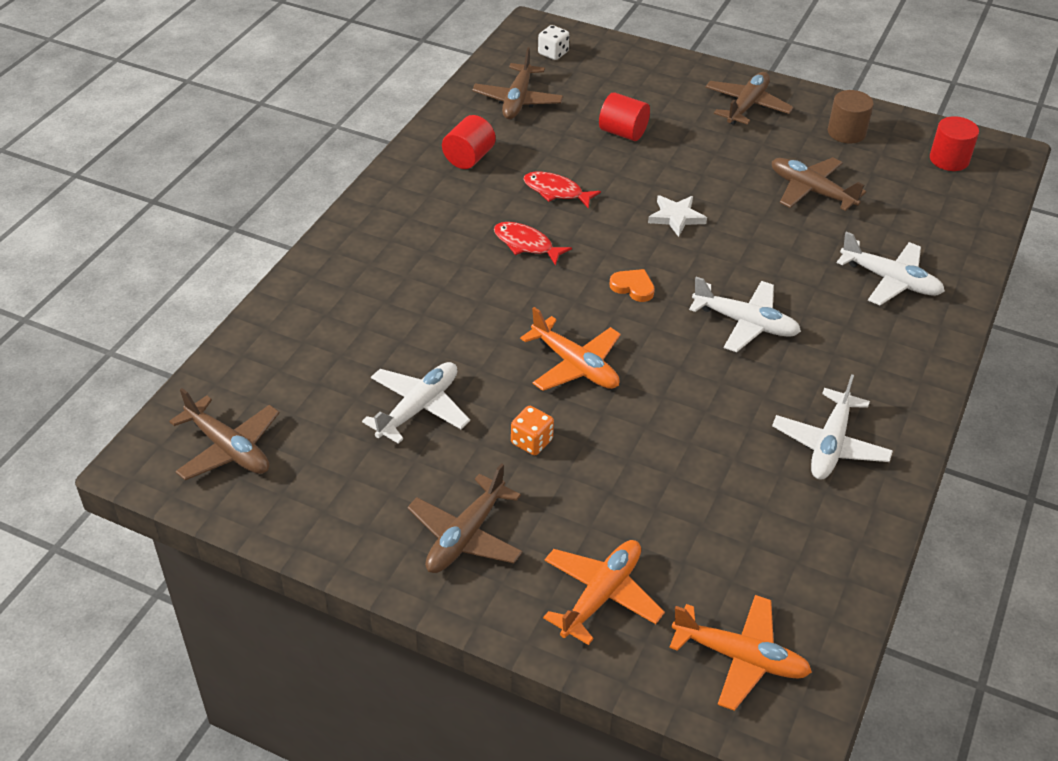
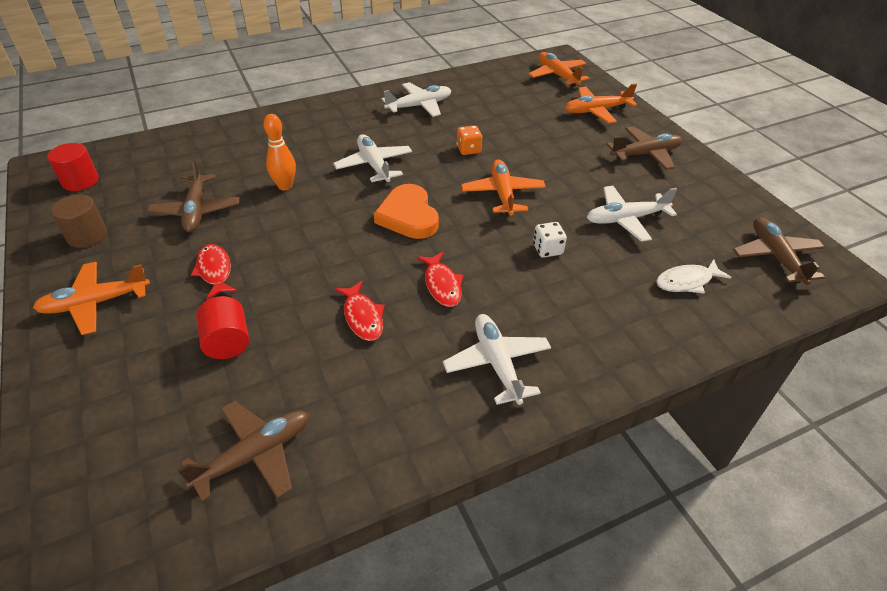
camera: 140 degrees left, 0 degrees up
red cylinder [442,115,496,169] -> none
orange dice [511,406,554,456] -> orange dice moved to [457,125,482,155]
white dice [538,25,569,60] -> white dice moved to [533,222,567,258]
orange heart [610,269,655,302] -> orange heart [374,184,439,239], size x1.89
white star [648,195,707,237] -> none
brown plane [705,72,794,125] -> orange plane [33,262,150,335]
white plane [837,232,945,305] -> white plane moved to [443,314,551,405]
none -> red fish [191,244,237,299]
none -> orange bowling pin [263,114,296,191]
none -> white fish [656,259,732,293]

